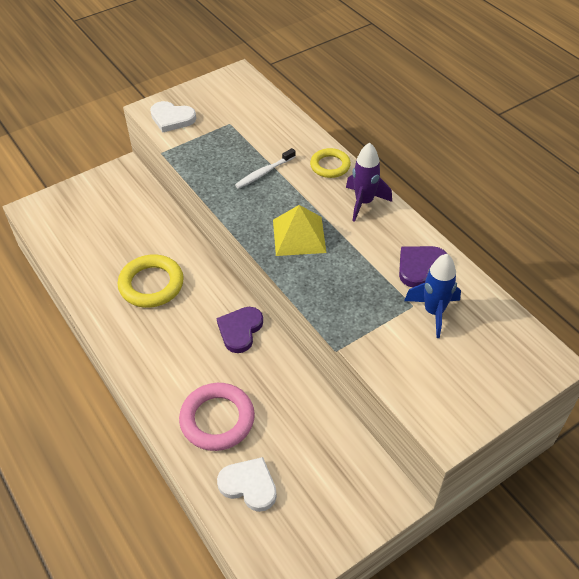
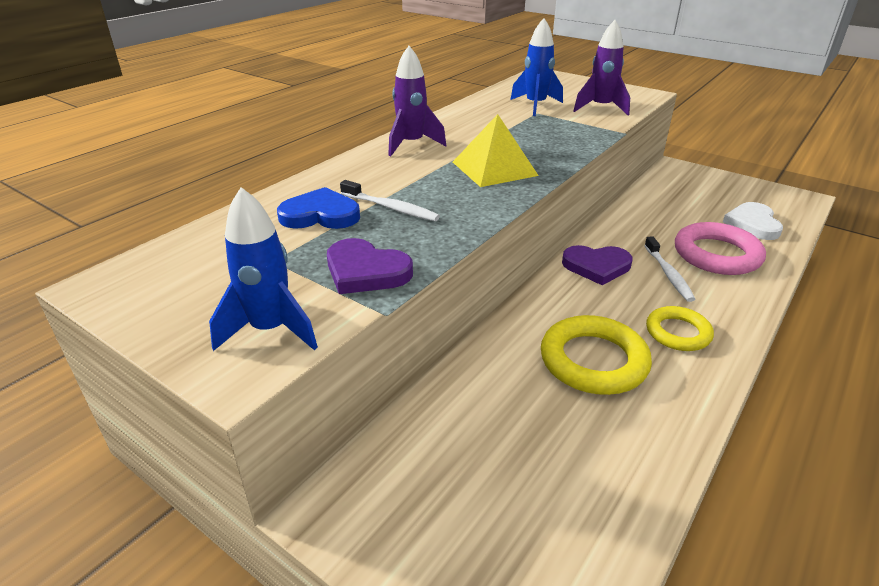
camera: 110 degrees left, 15 degrees down
white heart [150,101,196,132] -> blue rocket [209,187,318,351]
yellow ring [310,148,351,178] -> yellow ring moved to [646,306,714,351]
purple heart [399,246,447,287] -> purple heart moved to [327,238,413,294]
none -> blue heart [277,187,360,229]
none -> purple rocket [574,20,630,115]
none -> white toothbrush [644,236,695,302]

